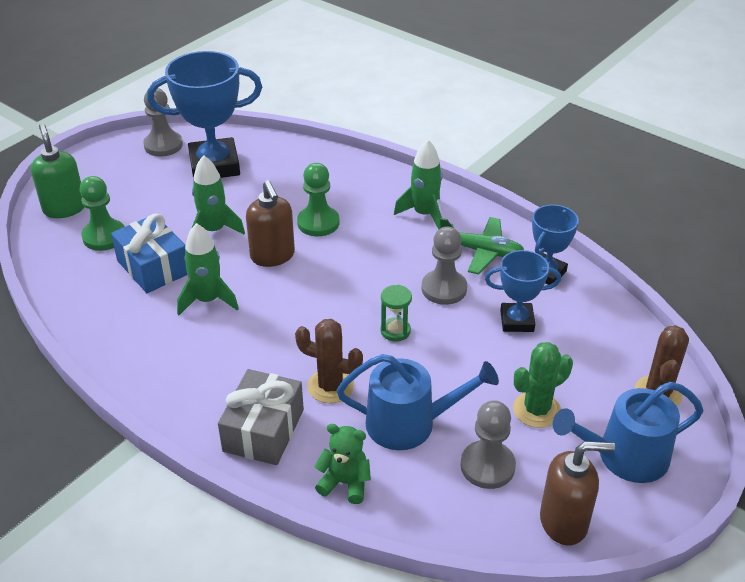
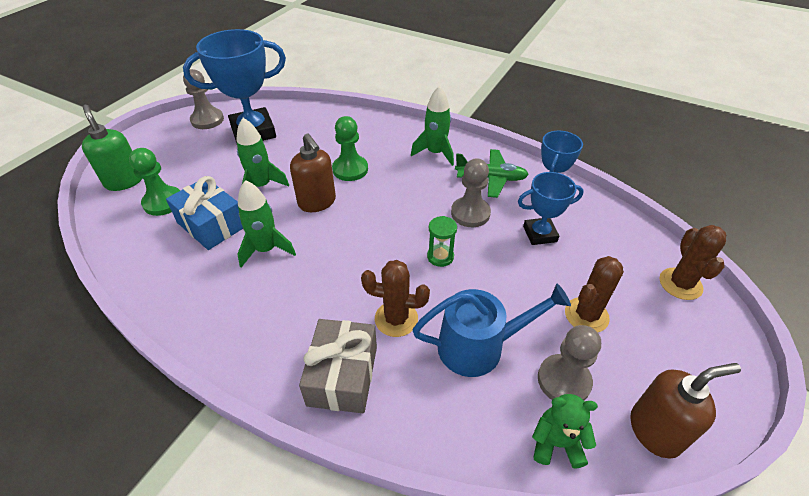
camera: 10 degrees left, 5 degrees up
green teddy bear [314,424,371,504] -> green teddy bear moved to [532,394,598,469]
green cactus [513,342,573,428] -> brown cactus [565,256,624,333]
blue watering can [553,382,703,483] -> none

